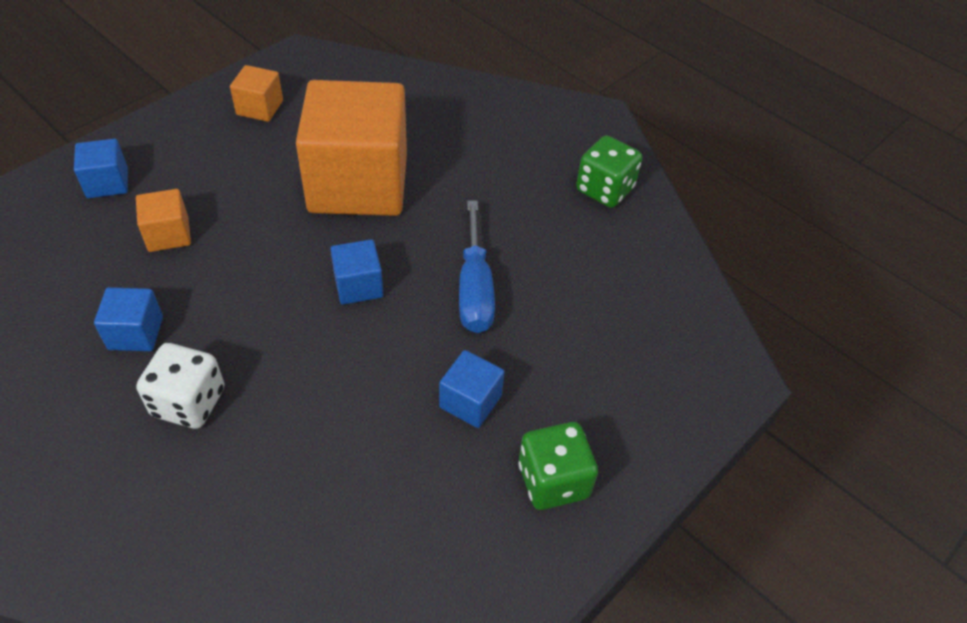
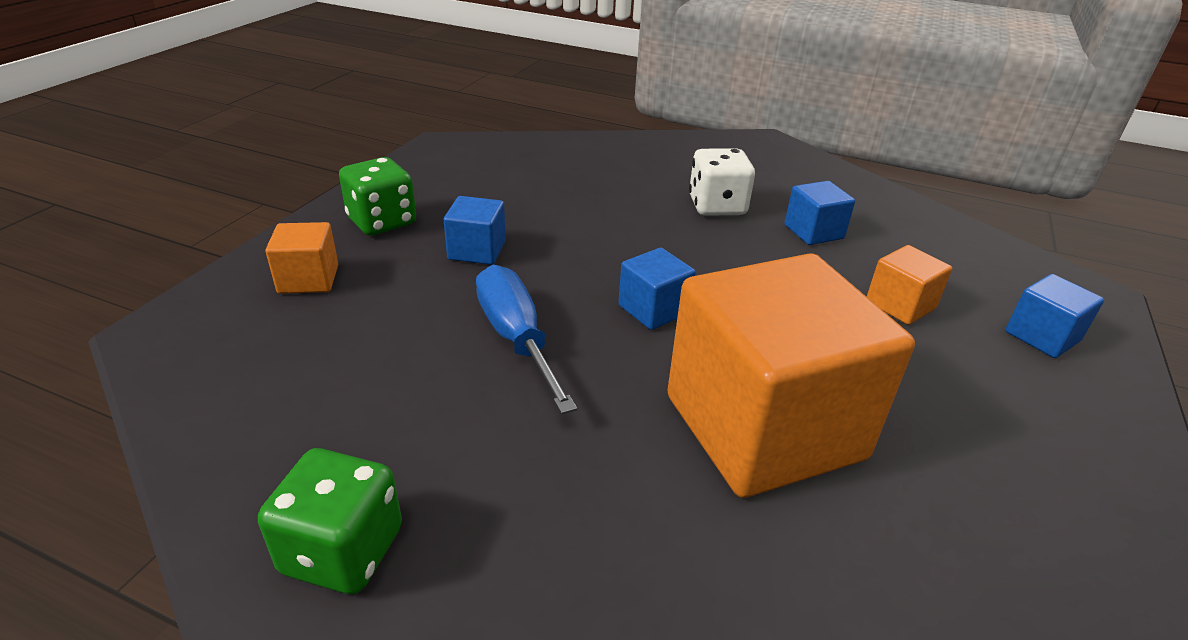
camera: 160 degrees right, 15 degrees down
orange cube [230,65,283,122] -> orange cube moved to [265,222,338,294]

